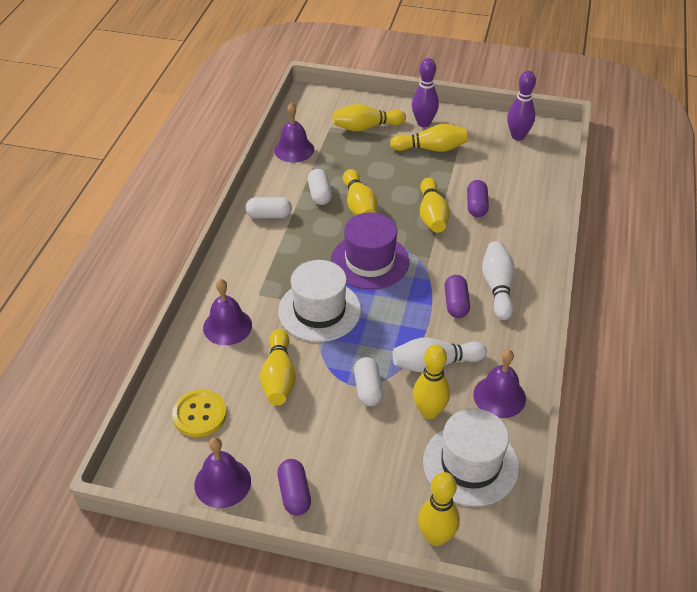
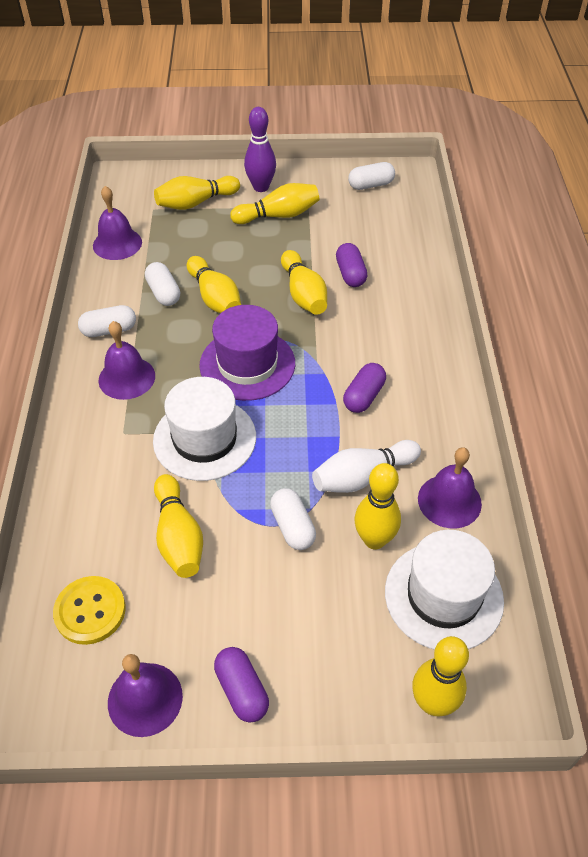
camera: 15 degrees left, 5 degrees up
purple bell [203,279,252,345] -> purple bell moved to [98,321,155,400]
purple capsule [445,275,470,318] -> purple capsule turned 45 degrees clockwise [343,363,386,413]
white bowling pin [482,241,515,320] -> none
purple bowling pin [507,71,536,140] -> white capsule [348,162,395,190]

